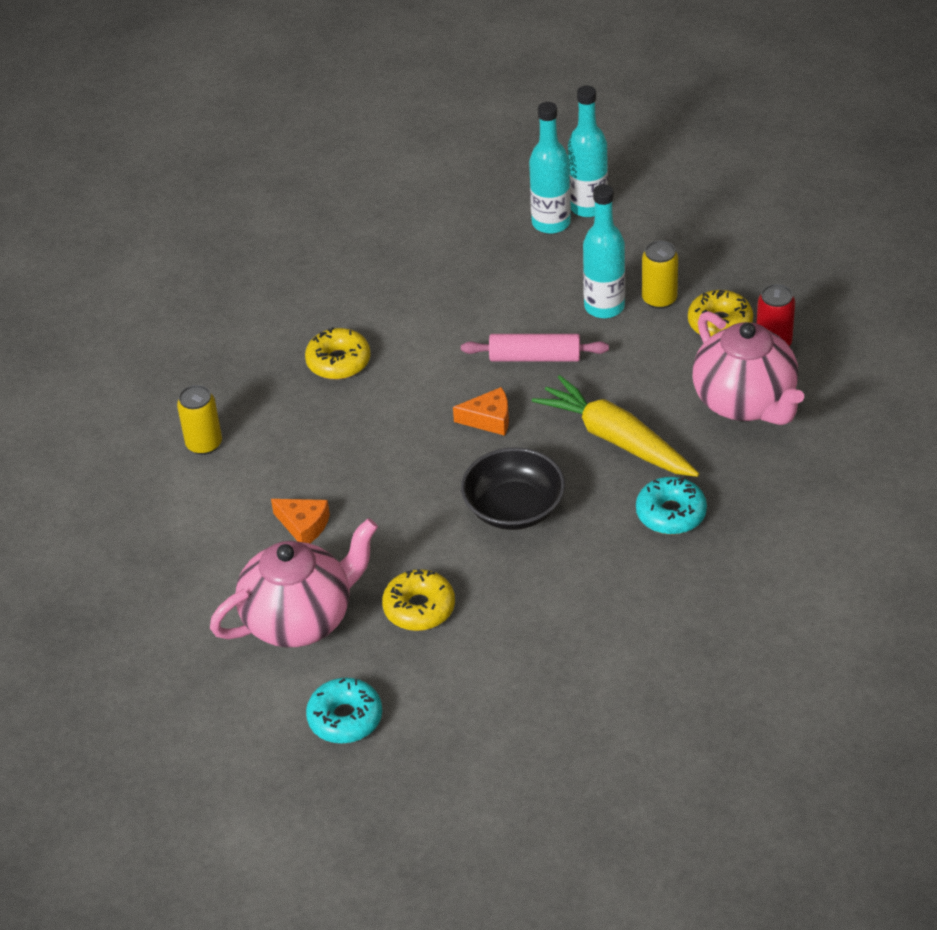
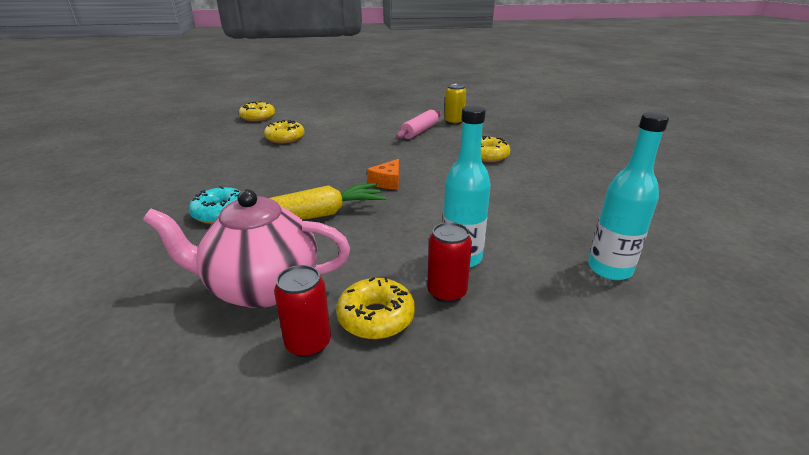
camera: 115 degrees right, 15 degrees down
pink teapot [210,518,378,647] -> none
orange cheese [271,499,330,543] -> none
turquoise donut [306,677,382,743] -> yellow donut [239,101,275,121]
pink rolling pin [461,334,609,362] -> pink rolling pin moved to [396,110,441,139]
black bowl [461,447,565,530] -> none
turquoise bottle [568,86,608,217] -> none
yellow can [642,241,678,309] -> red can [427,222,472,303]

